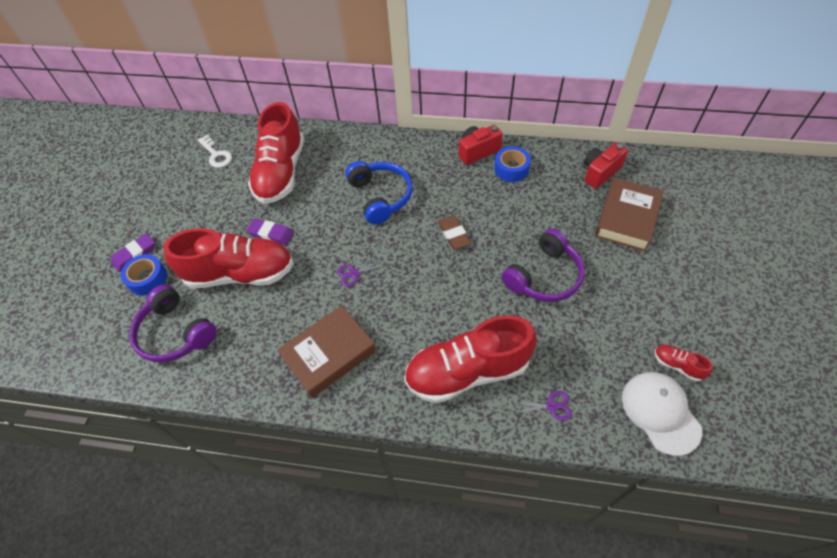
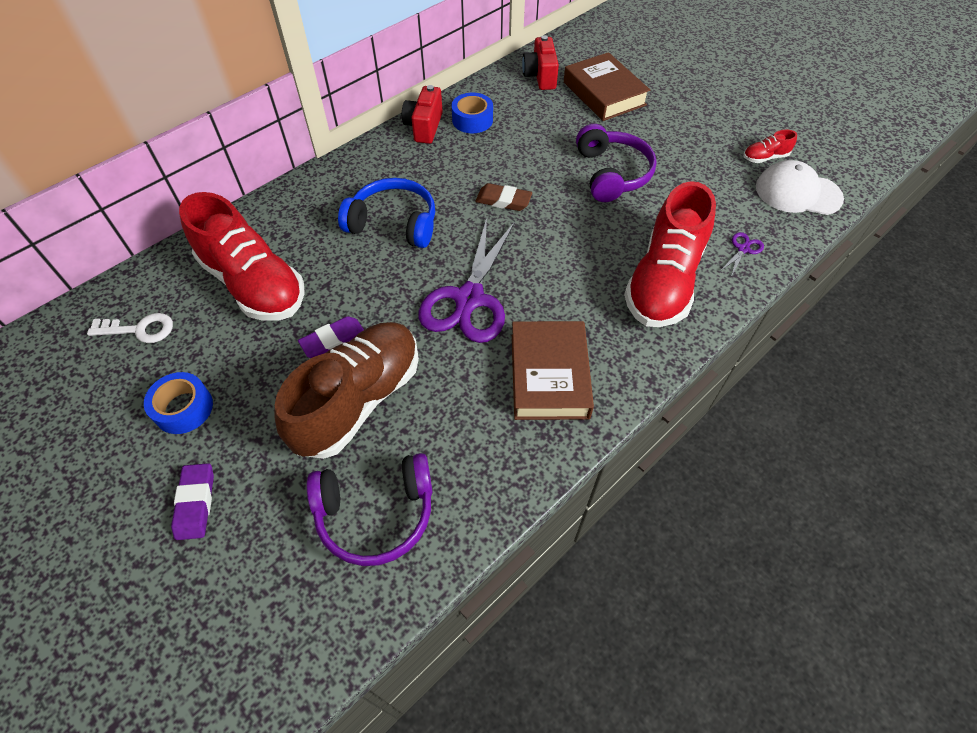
camera: 55 degrees left, 0 degrees up
blue tape [121,254,167,296] -> blue tape moved to [144,372,213,434]
red shoe [163,228,294,288] -> brown shoe [274,322,419,459]
purple scissors [337,258,388,287] -> purple scissors [419,218,515,343], size x2.50

